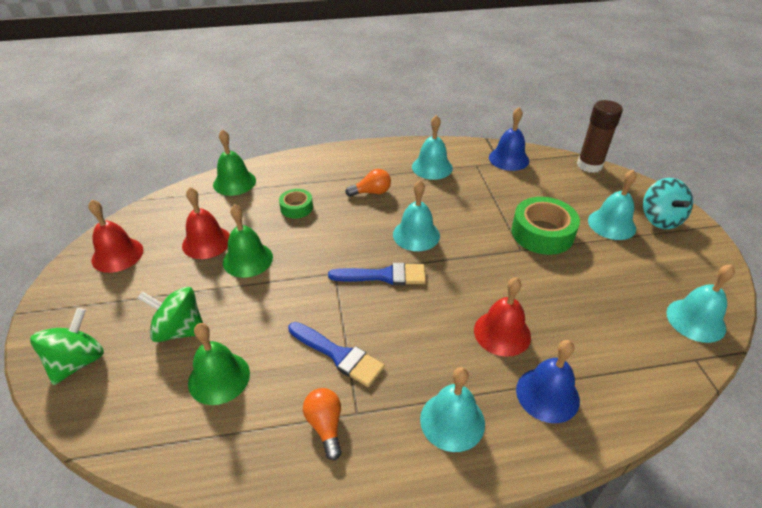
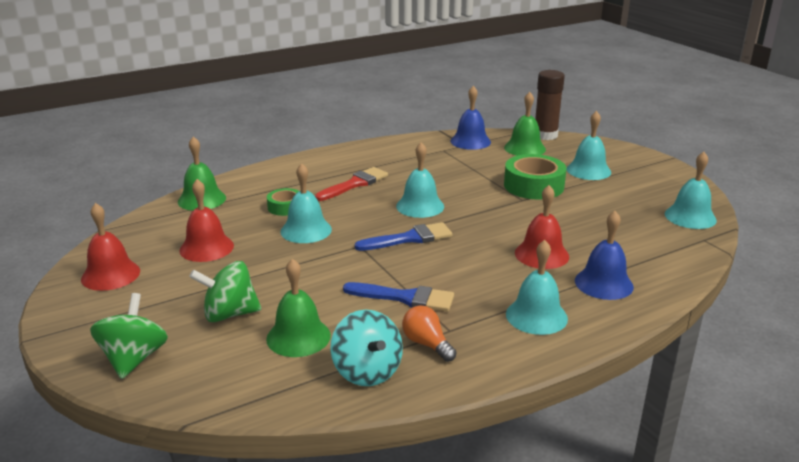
camera: 20 degrees left, 15 degrees down
green bell [223,204,273,278] -> green bell moved to [504,92,546,156]
orange light bulb [345,169,391,197] -> red brush [315,167,388,201]
turquoise bell [412,115,453,180] -> turquoise bell moved to [280,163,332,243]
turquoise spinning top [643,178,693,229] -> turquoise spinning top moved to [330,310,403,386]

